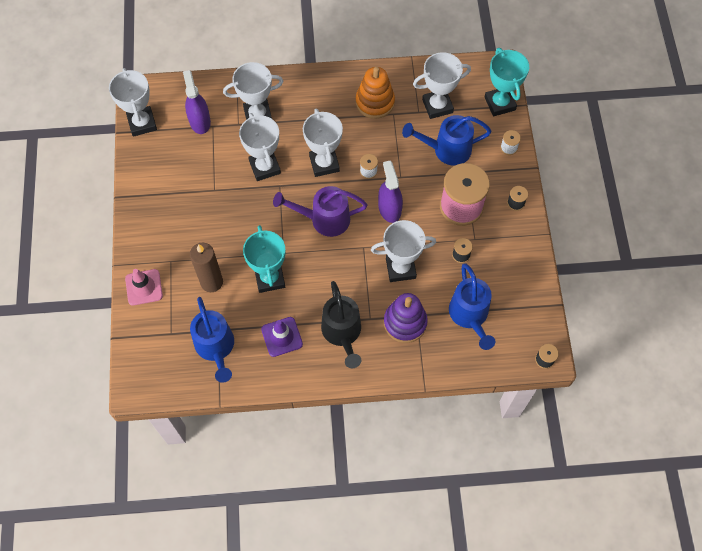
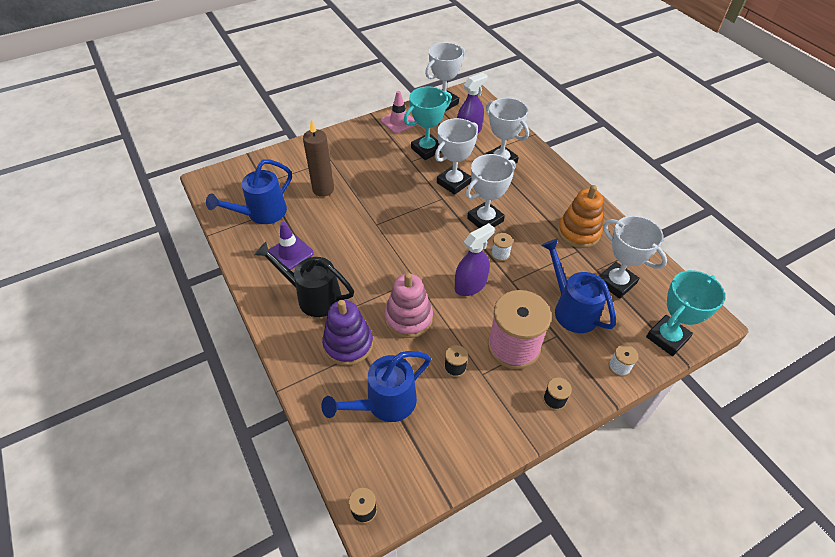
camera: 65 degrees right, 15 degrees down
pink traffic cone [125,269,163,306] -> pink traffic cone moved to [381,91,417,134]
turquoise trophy [243,225,286,293] -> turquoise trophy moved to [404,86,451,160]
purple watering can [273,186,368,237] -> none
black watering can [321,281,361,368] -> black watering can turned 60 degrees clockwise [255,242,354,317]
white trophy [371,220,436,282] -> pink stacking toy [384,273,433,338]

